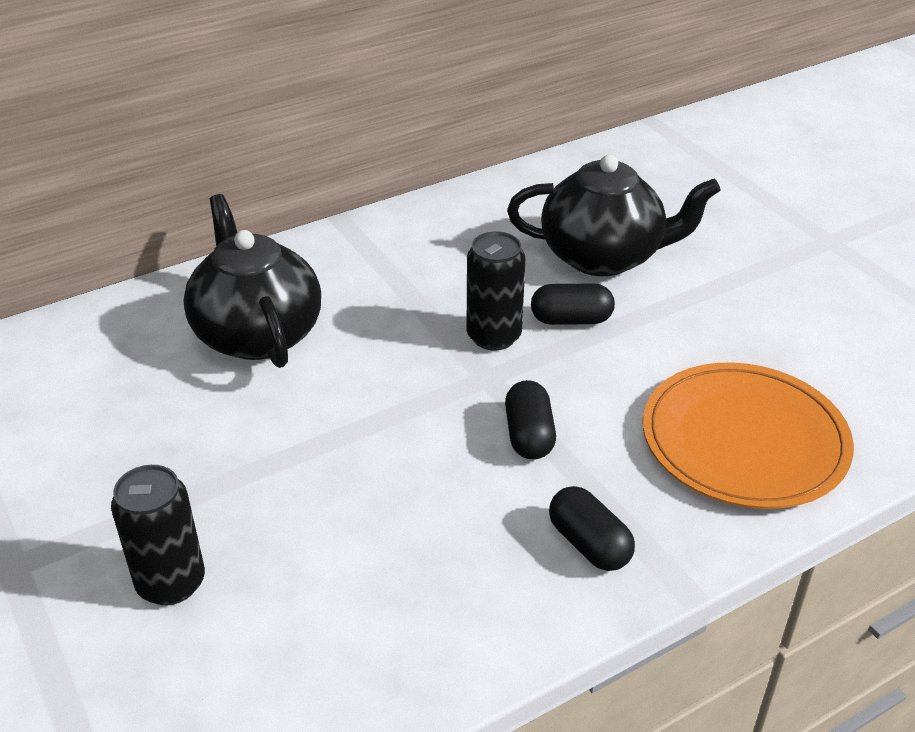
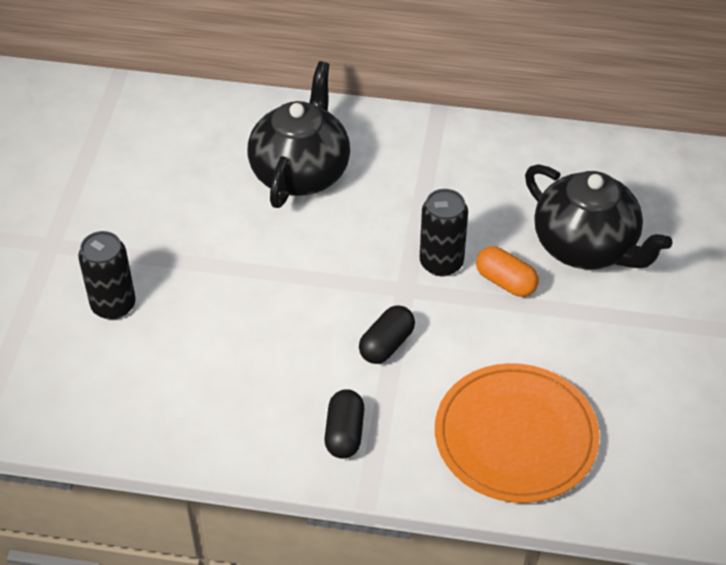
camera: 40 degrees right, 10 degrees up
black capsule [531,283,615,325] -> orange capsule [476,246,539,297]

